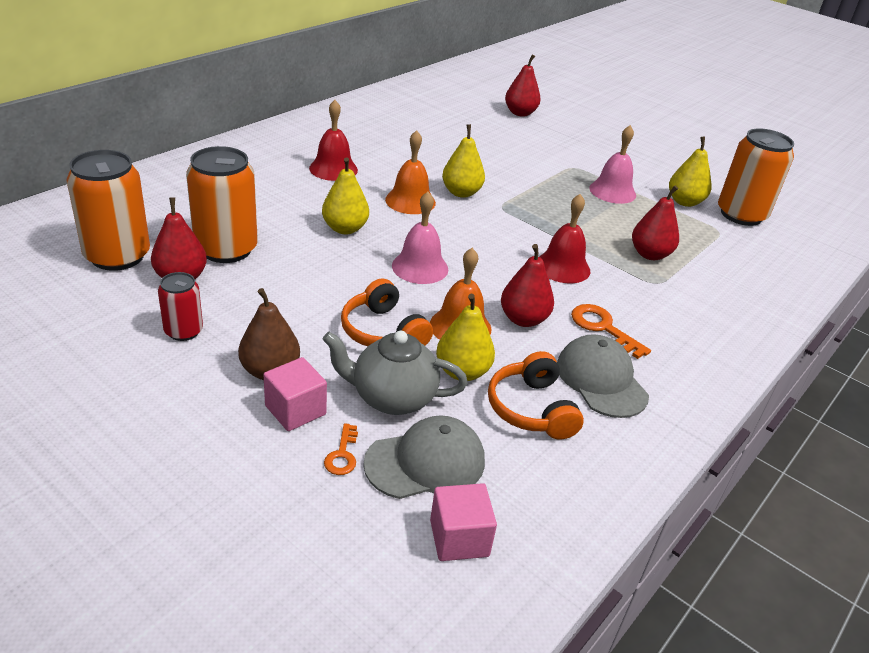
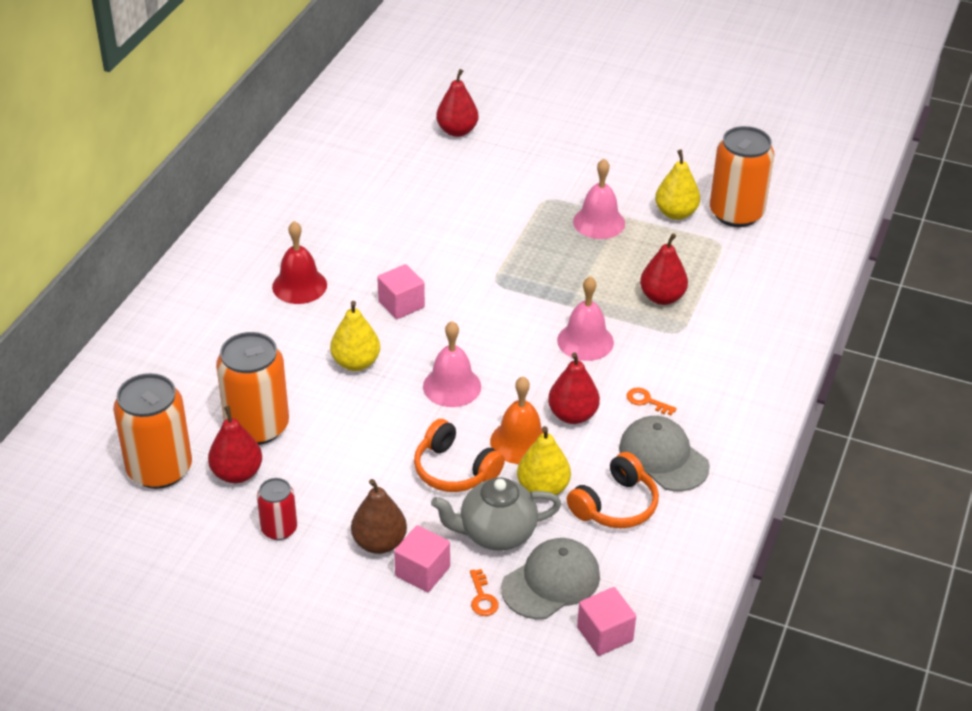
camera: 15 degrees left, 5 degrees up
orange bell [385,130,436,214] -> pink cube [377,264,425,319]
yellow pear [442,124,485,198] -> none
orange headphones [488,351,584,440] -> orange headphones turned 105 degrees counterclockwise [567,452,659,529]
red bell [540,194,590,283] -> pink bell [557,276,614,361]
orange key [571,304,651,359] -> orange key [627,387,677,415], size x0.60

